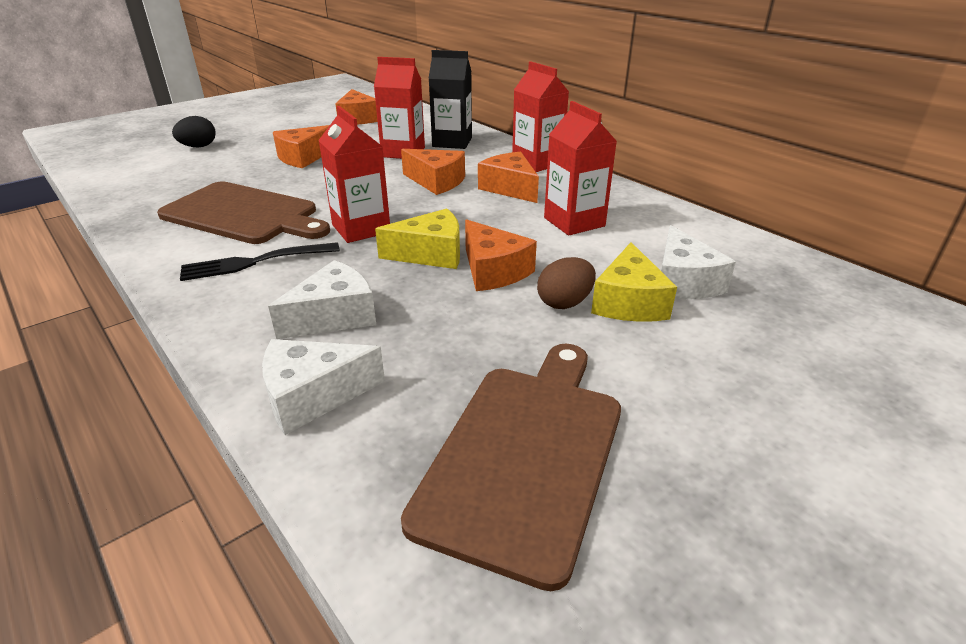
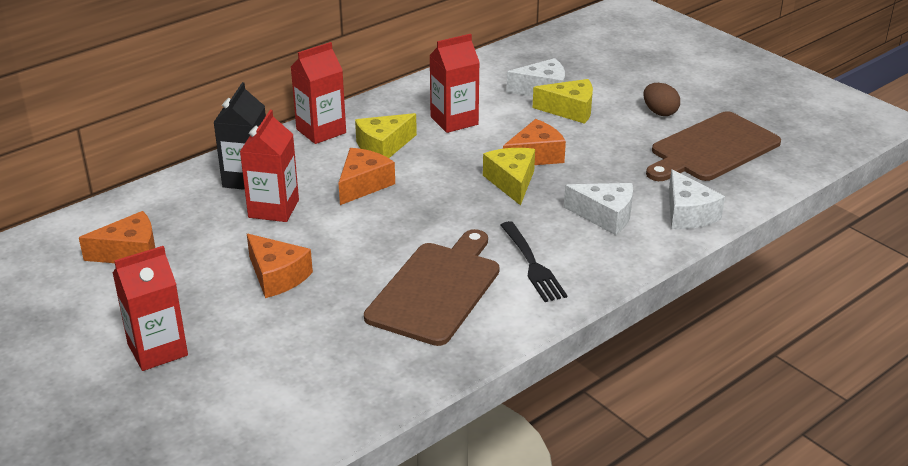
camera: 90 degrees left, 0 degrees up
black egg [172,116,216,147] -> none
white cheese [268,260,376,339] -> white cheese turned 150 degrees clockwise [564,183,633,235]
red carton [318,106,390,243] -> red carton moved to [113,246,188,371]
brown cutting board [401,343,621,591] -> brown cutting board turned 60 degrees counterclockwise [646,111,781,181]
orange cheese [478,152,539,203] -> yellow cheese [355,113,417,158]
brown egg [537,257,596,309] -> brown egg moved to [644,83,680,116]

